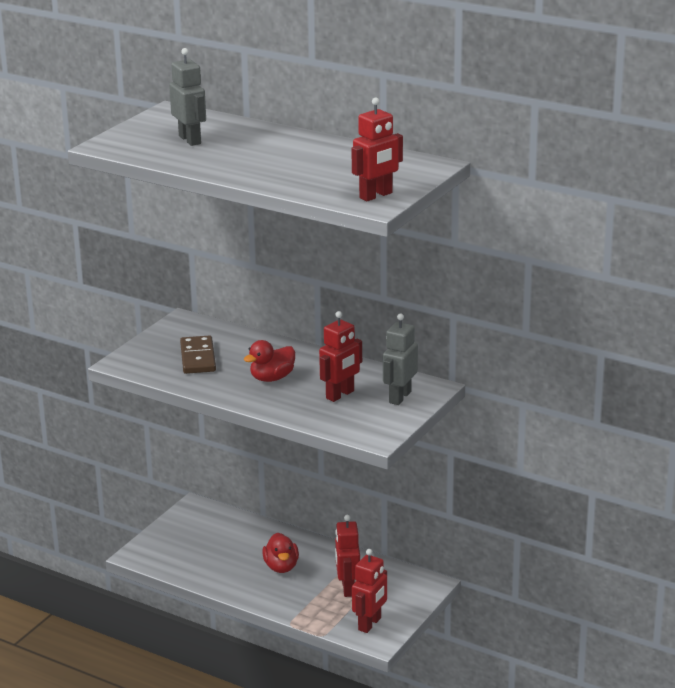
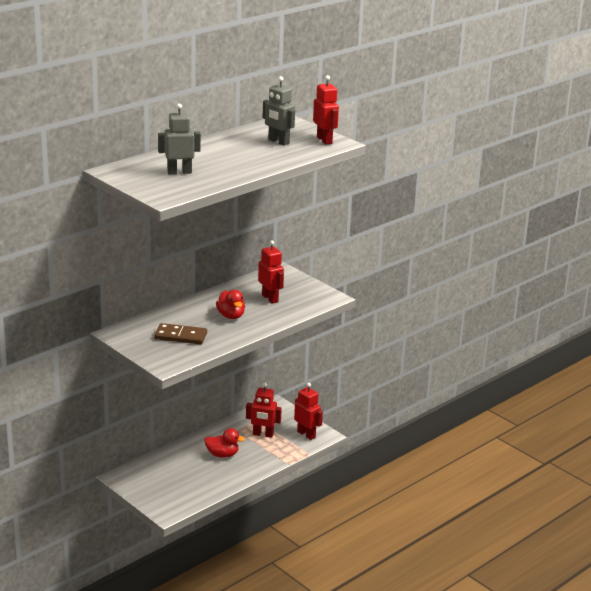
camera: 75 degrees left, 0 degrees up
grey robot [383,314,418,405] -> grey robot moved to [263,76,295,146]

